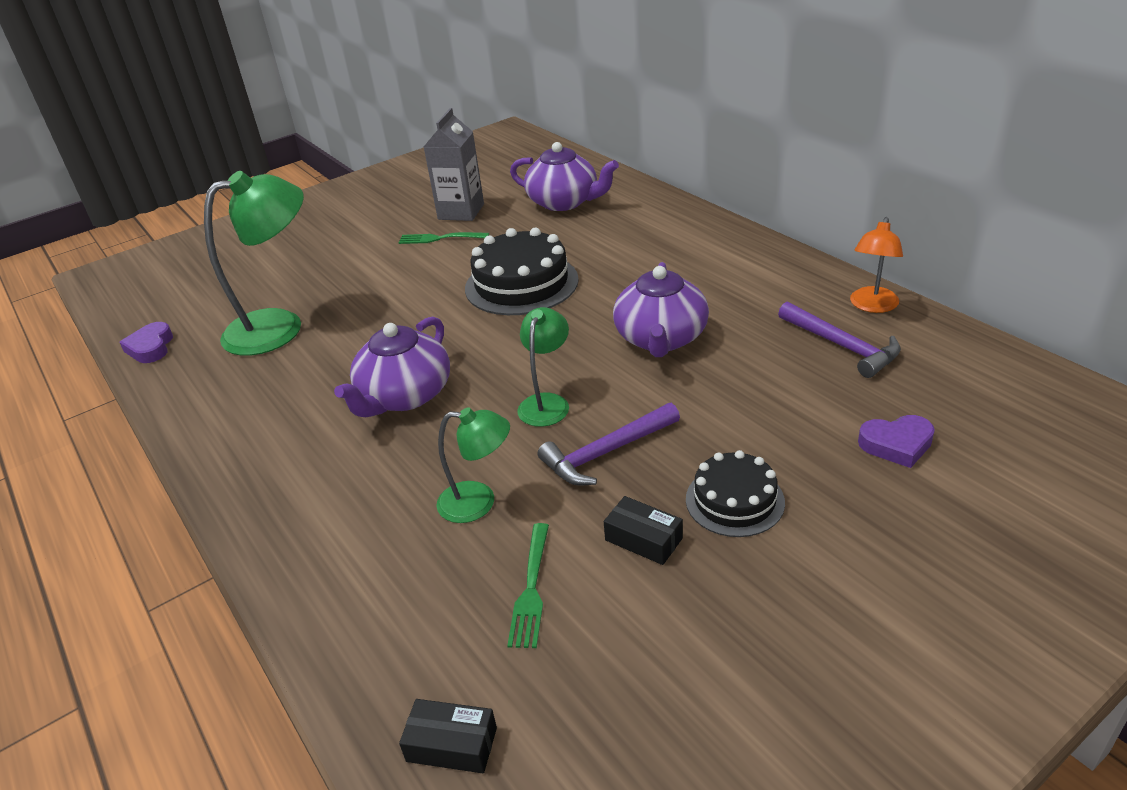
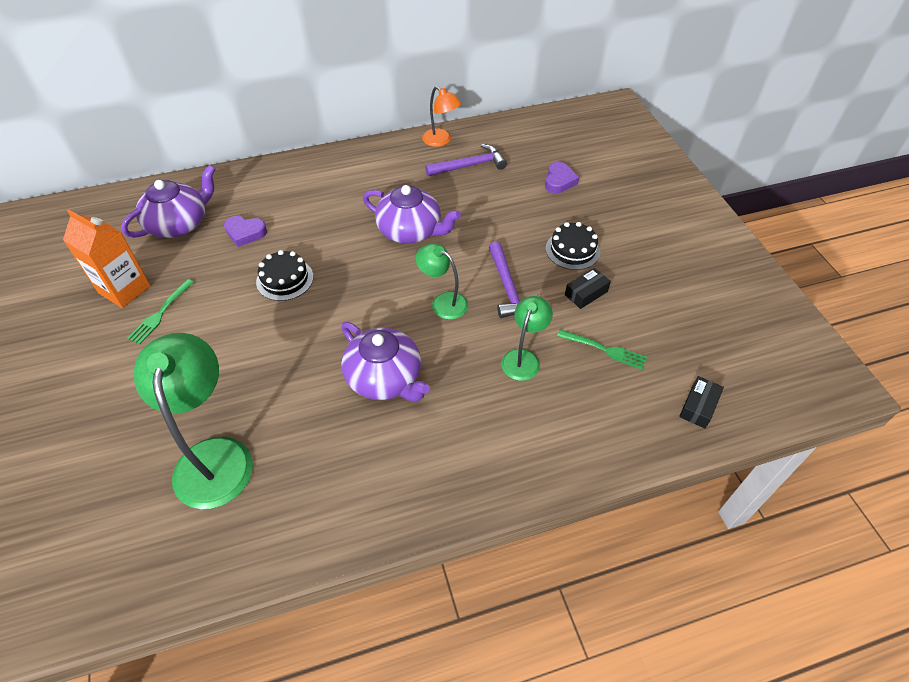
camera: 75 degrees left, 15 degrees up
purple heart [120,322,173,363] -> purple heart moved to [224,216,267,247]
grey carton [424,108,484,221] -> orange carton [63,210,151,308]
black cake [465,228,579,315] -> black cake [256,250,313,301], size x0.60

